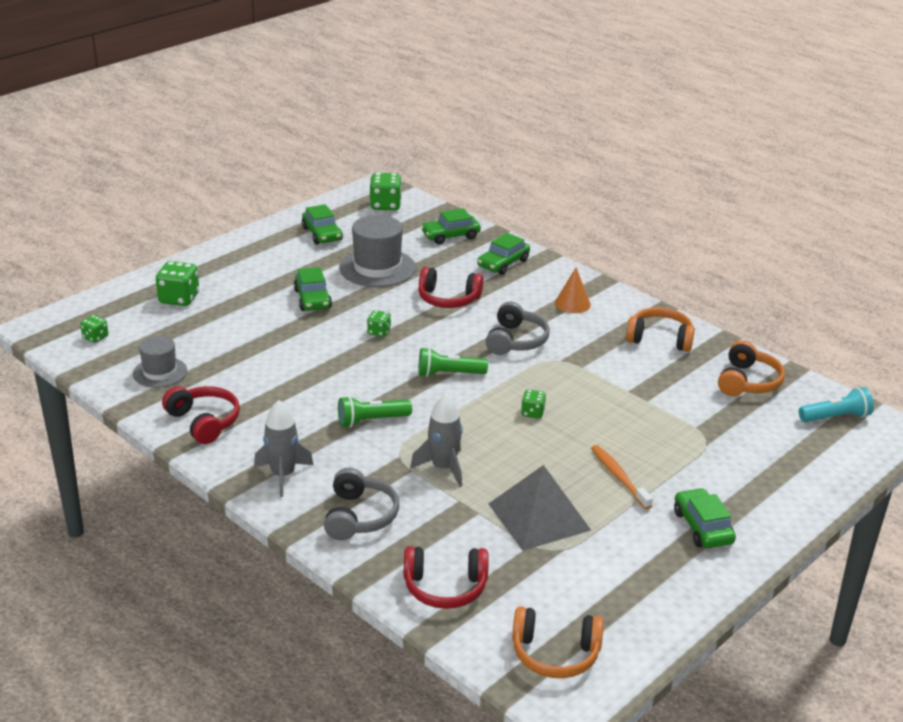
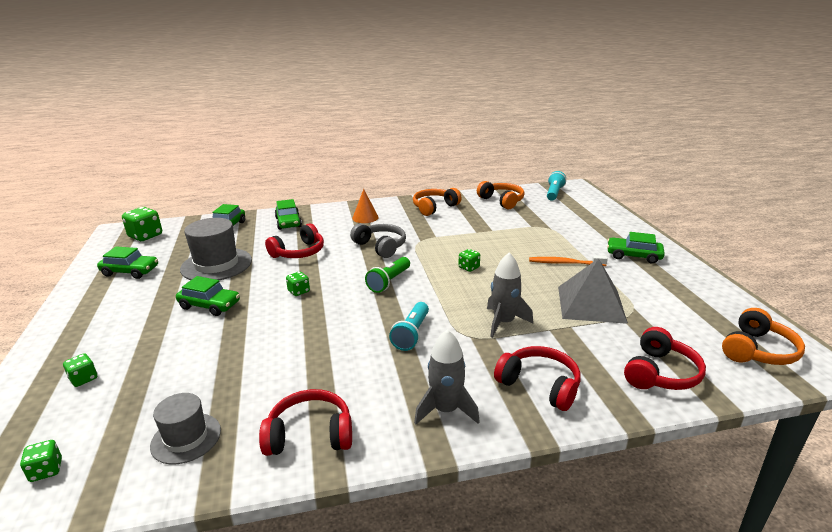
camera: 55 degrees left, 5 degrees down
green dice [156,261,199,306] -> green dice [63,353,97,387], size x0.56
grey headphones [324,468,399,540] -> red headphones [494,346,580,411]
green flashlight [338,396,412,428] -> turquoise flashlight [389,302,429,351]

